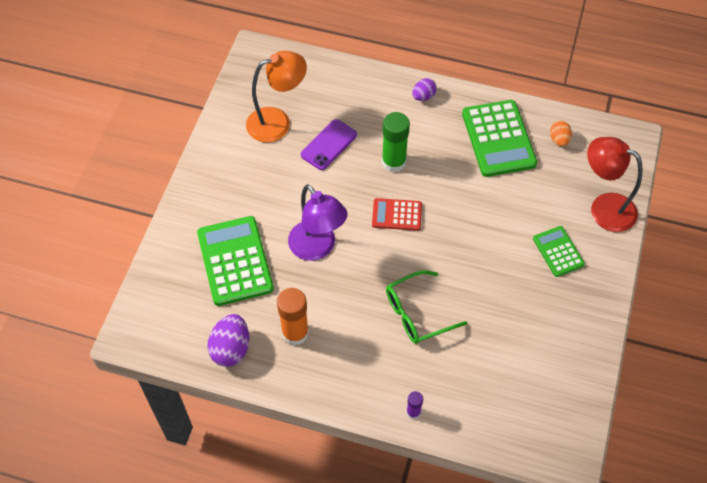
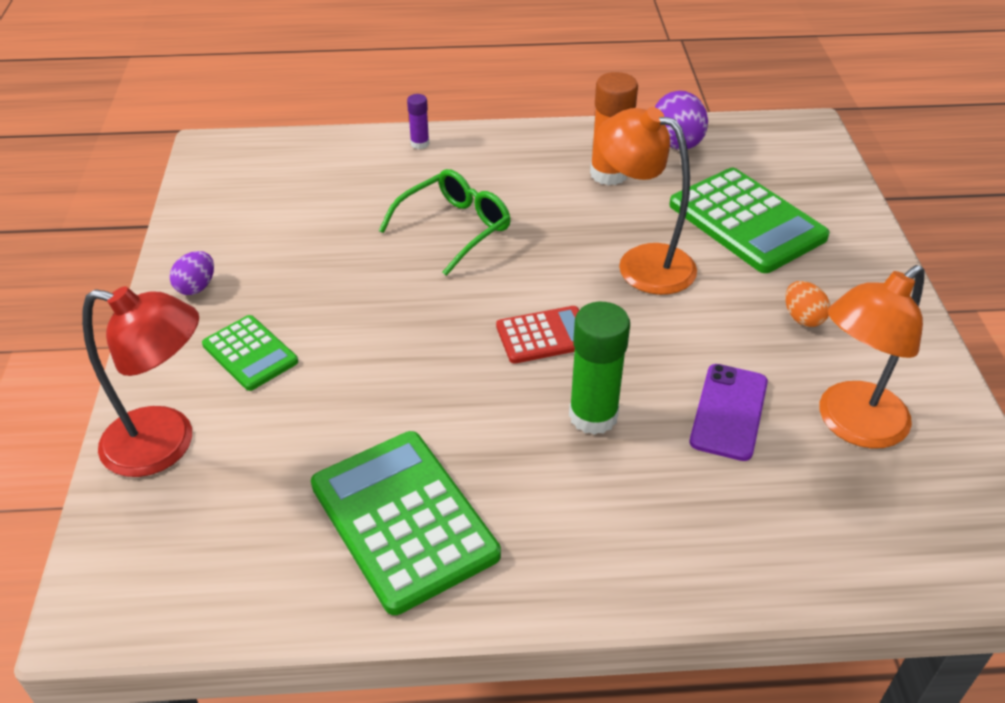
camera: 160 degrees right, 15 degrees down
purple lamp [288,184,347,261] -> orange lamp [596,107,697,295]
purple egg [412,78,437,101] -> purple egg moved to [169,251,214,295]
orange egg [550,121,572,146] -> orange egg moved to [786,281,830,327]

